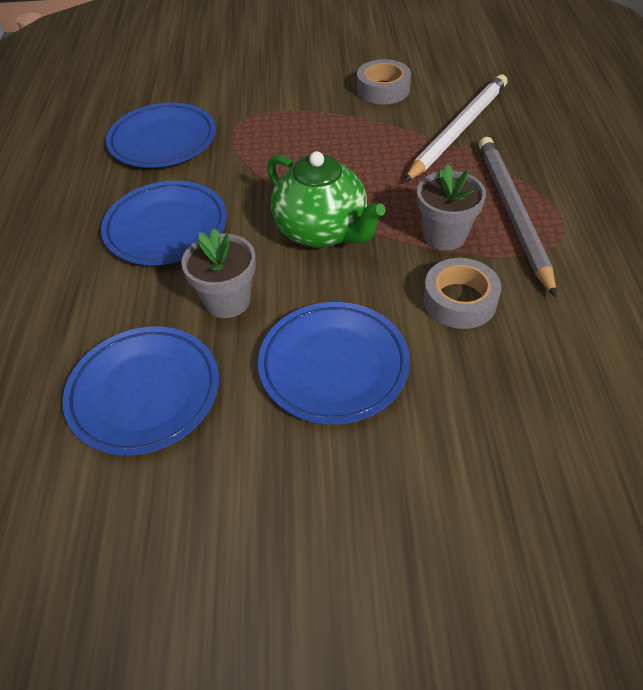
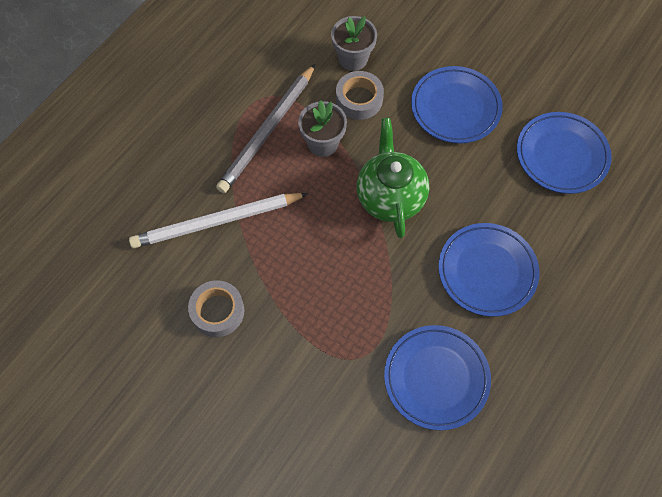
camera: 145 degrees left, 15 degrees up
grey flower pot [181,228,256,318] -> grey flower pot moved to [331,16,377,71]

